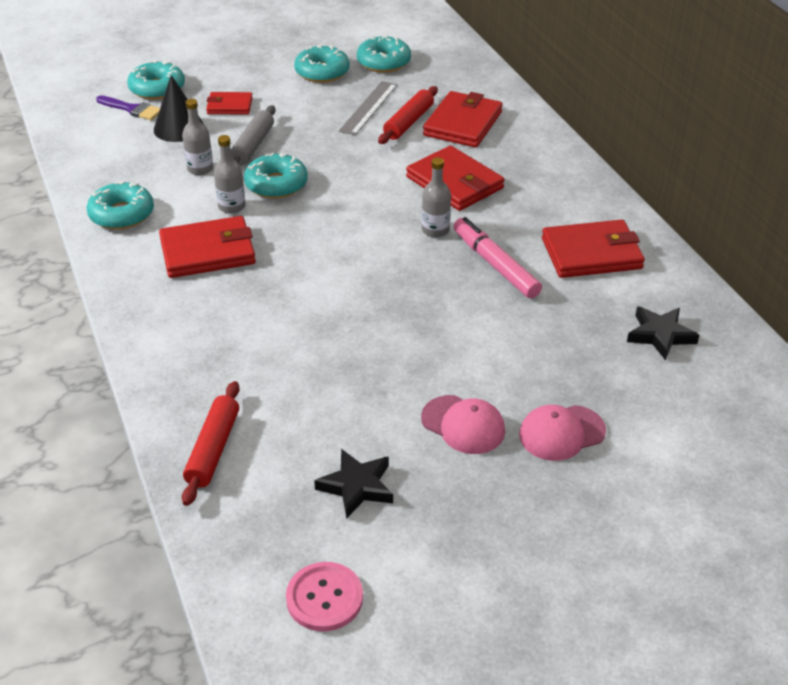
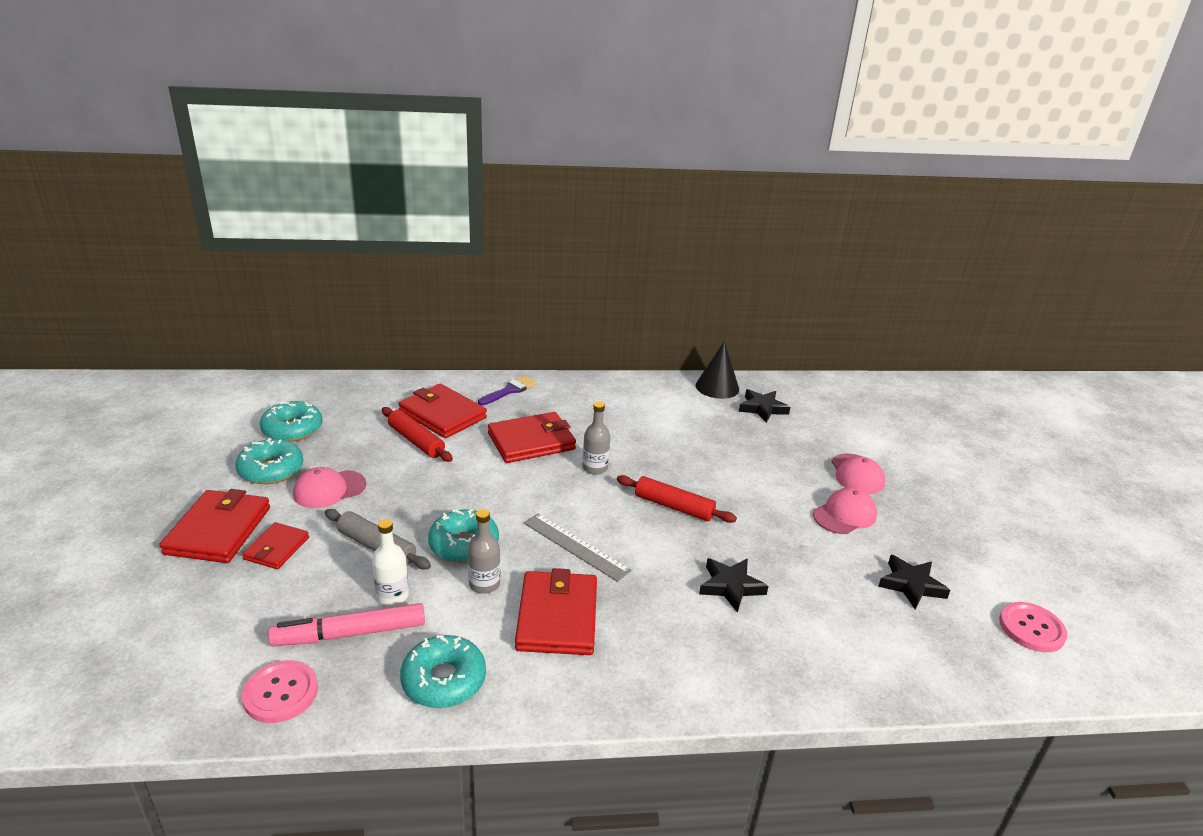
camera: 75 degrees left, 10 degrees down
purple brush [96,95,160,120] -> purple brush moved to [478,376,536,405]
turquoise donut [127,60,185,100] -> none
black cone [154,75,204,142] -> black cone moved to [696,341,739,399]
grey bottle [182,99,213,175] -> white bottle [372,519,409,605]
red rolling pin [182,381,240,506] -> red rolling pin moved to [617,475,737,523]
grey ruler [339,81,398,135] -> grey ruler moved to [524,513,632,582]
pink marker [453,217,542,299] -> pink marker moved to [268,603,425,646]
red wallet [542,220,645,278] -> red wallet moved to [159,489,270,563]
none -> pink button [242,660,318,723]
none -> pink cap [293,467,366,508]
none -> black star [699,558,768,613]

